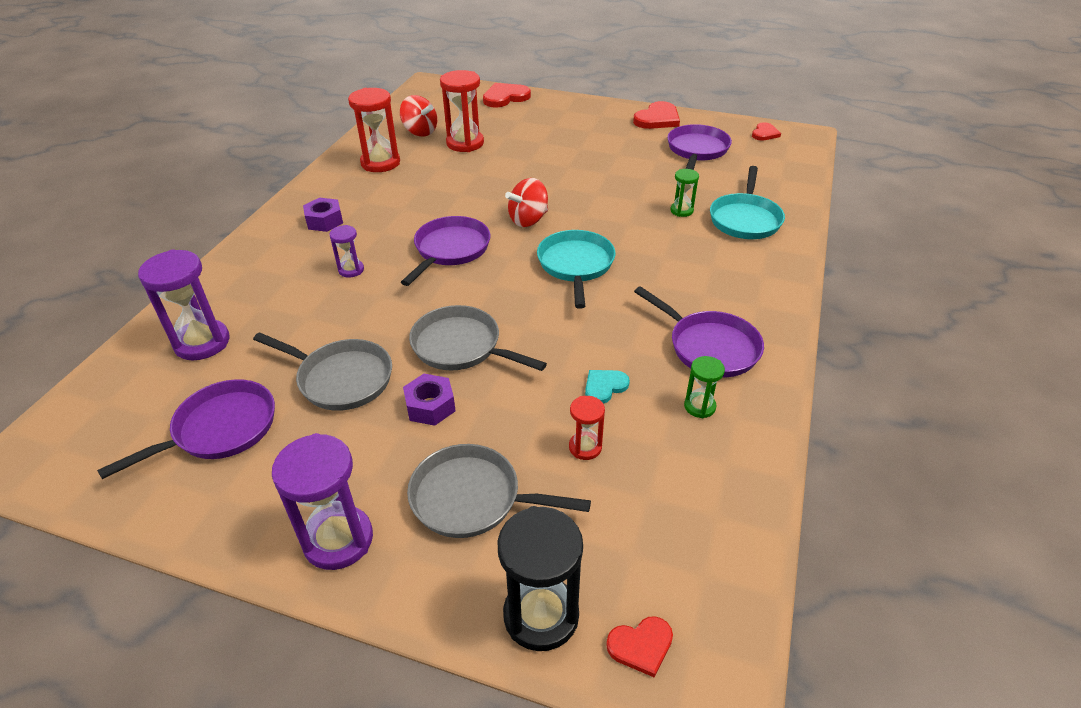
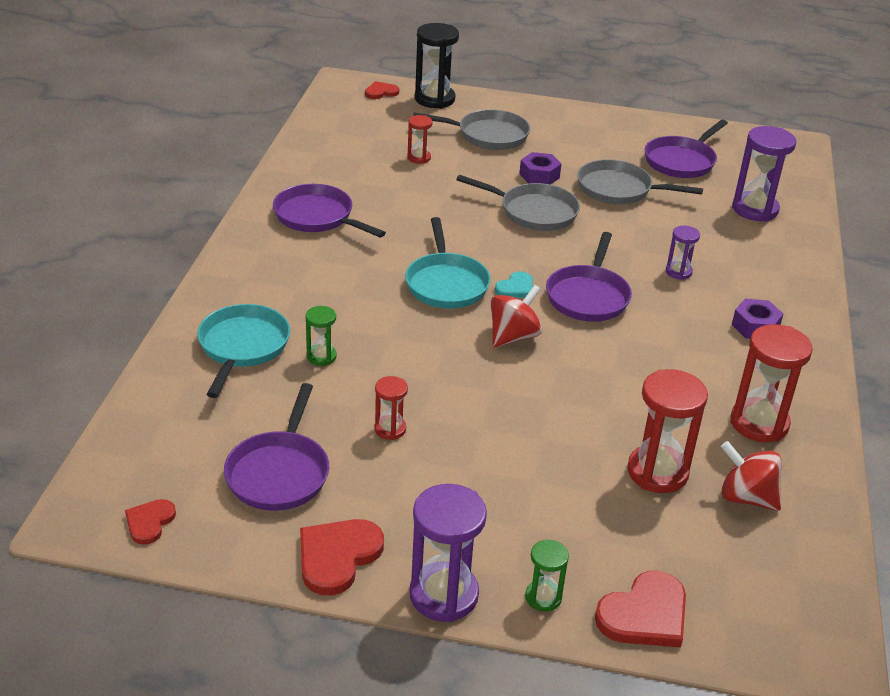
camera: 170 degrees right, 5 degrees down
purple hourglass [272,433,373,570] -> purple hourglass moved to [409,484,487,622]
turquoise heart [585,370,630,404] -> turquoise heart moved to [495,271,533,298]
green hourglass [684,356,725,418] -> green hourglass moved to [525,539,569,611]
none -> red hourglass [374,376,408,440]

